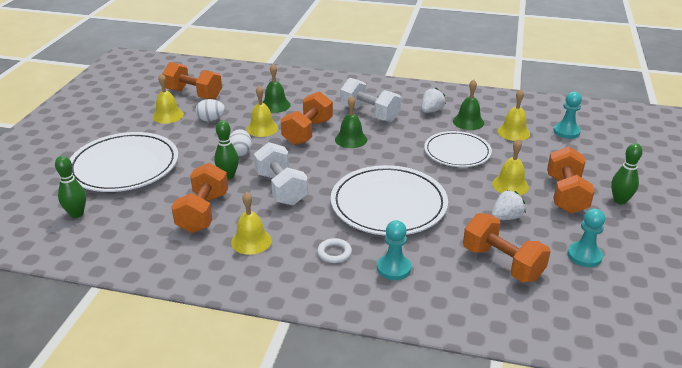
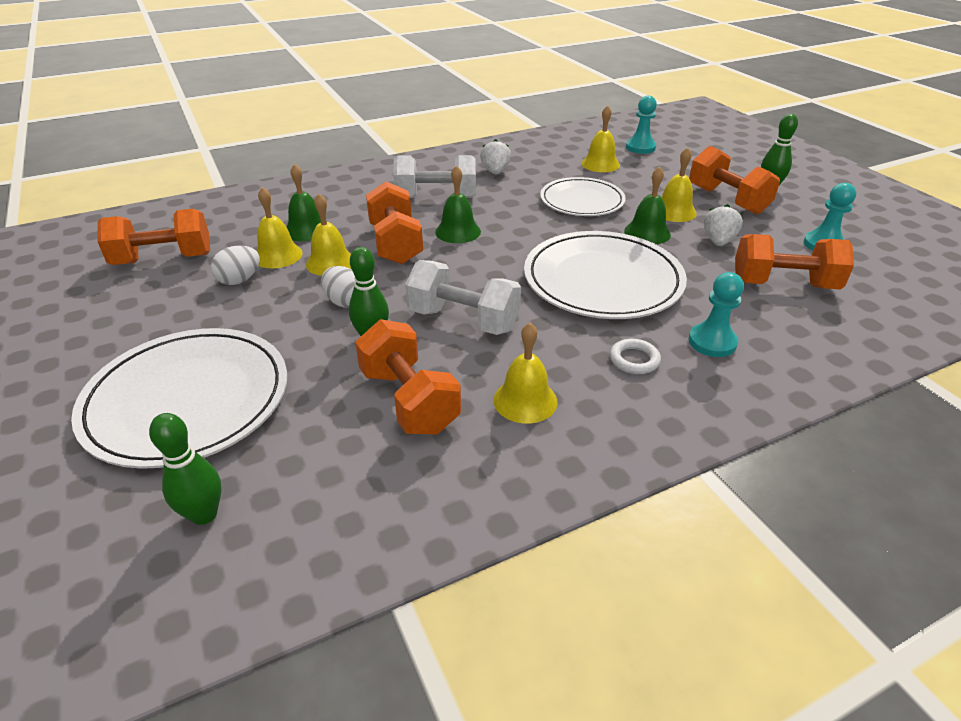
camera: 40 degrees left, 5 degrees up
yellow bell [152,74,184,124] -> yellow bell moved to [256,187,303,268]
green bell [453,79,484,130] -> green bell moved to [624,166,671,244]

